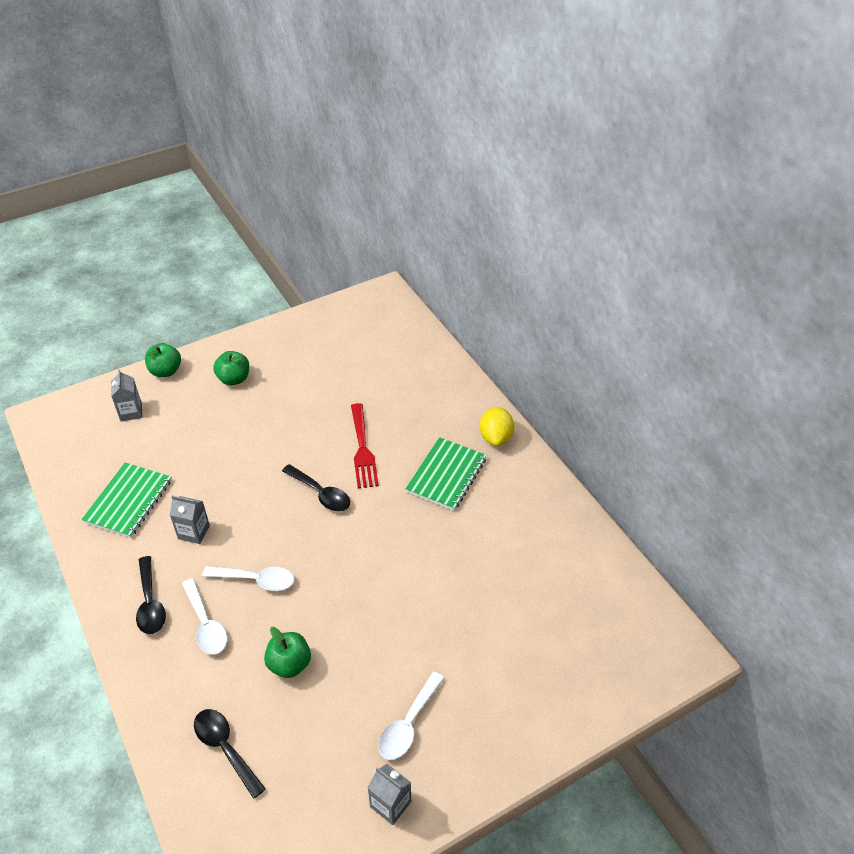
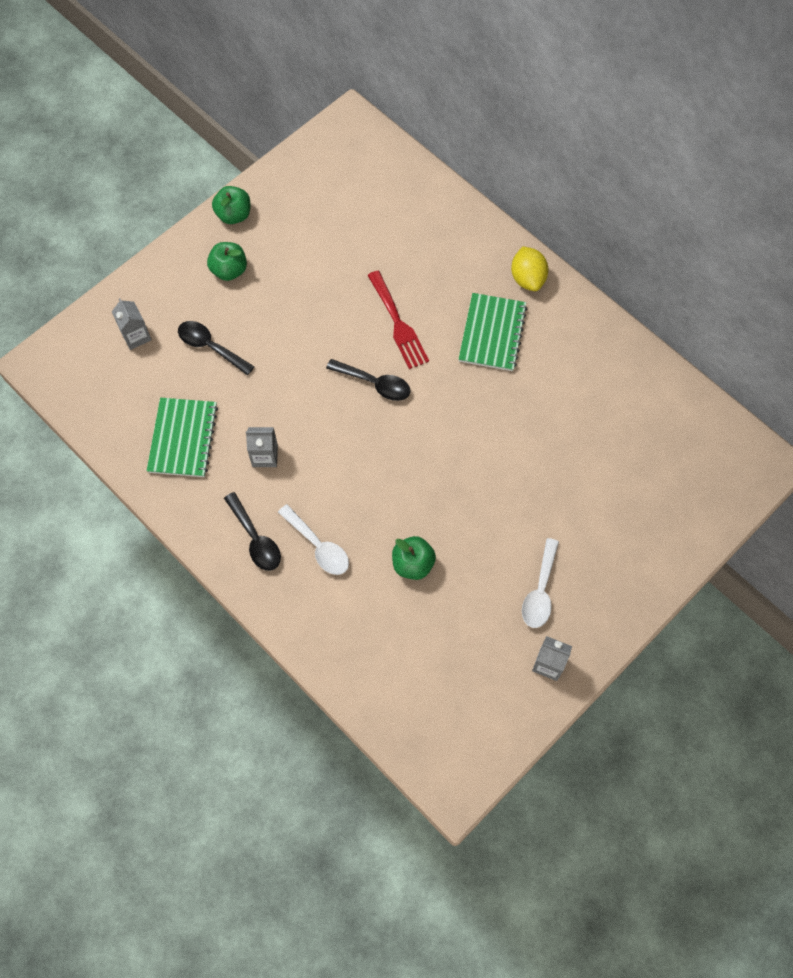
camera: 15 degrees left, 20 degrees up
green apple [145,343,181,377] -> green apple moved to [212,186,250,224]
black spoon [194,709,266,799] -> black spoon moved to [178,321,254,375]
white spoon [202,566,294,591] -> none

